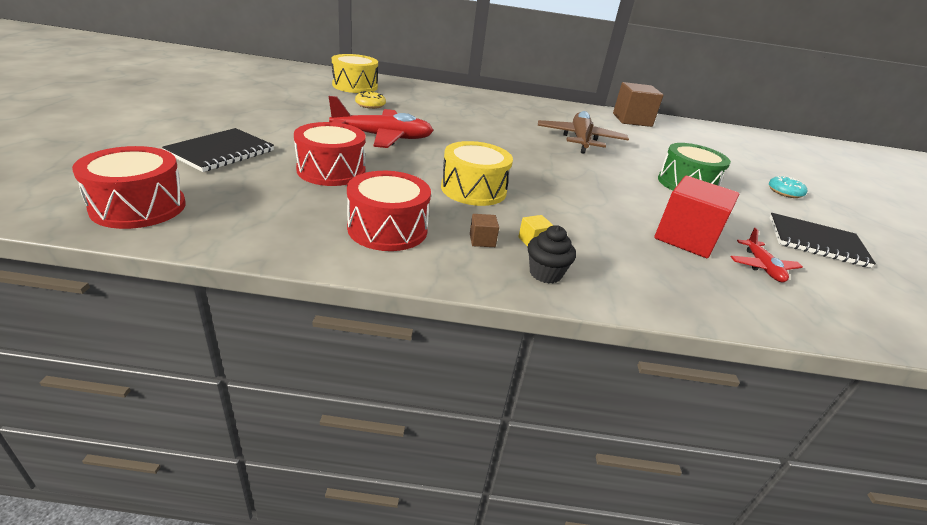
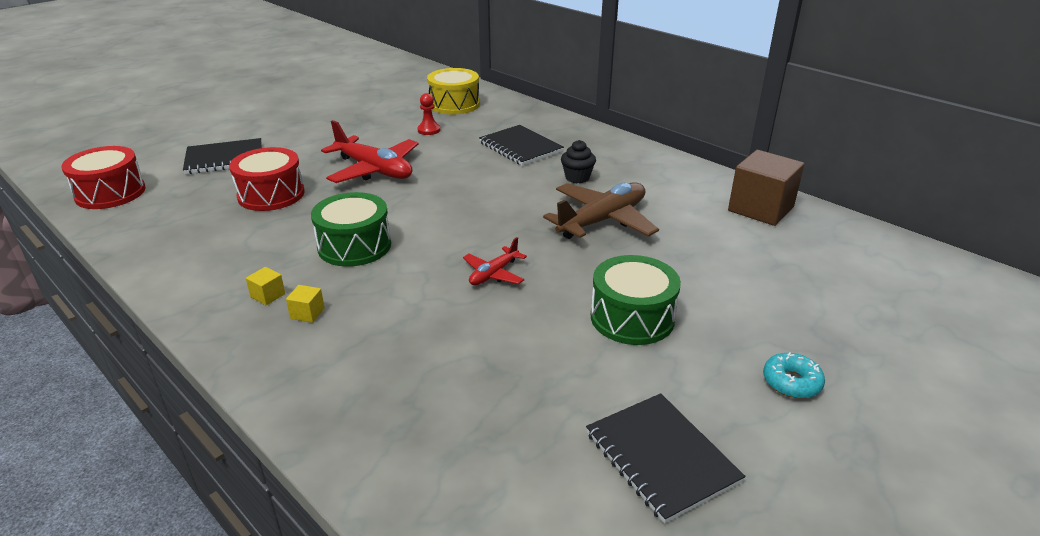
camera: 45 degrees right, 0 degrees up
red drum [347,171,431,251] -> none
yellow donut [355,91,386,109] -> red pawn [417,93,440,135]
yellow drum [441,141,513,206] -> green drum [311,192,391,267]
brown cube [470,214,499,247] -> yellow cube [246,267,285,305]
black cupcake [528,225,576,283] -> black cupcake moved to [561,140,596,183]
red cube [654,176,739,258] -> none
red plane [730,227,803,283] -> red plane moved to [463,237,527,285]
none -> black notebook [479,125,564,166]

